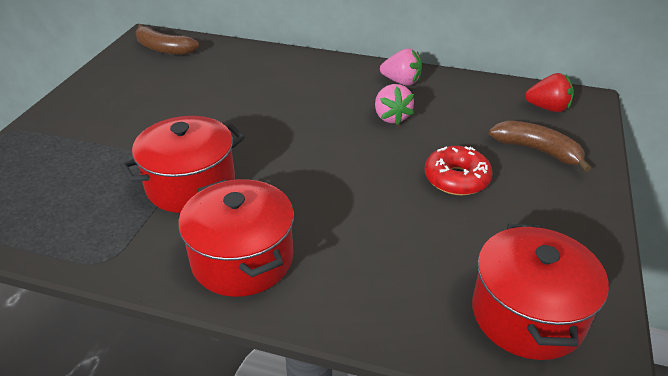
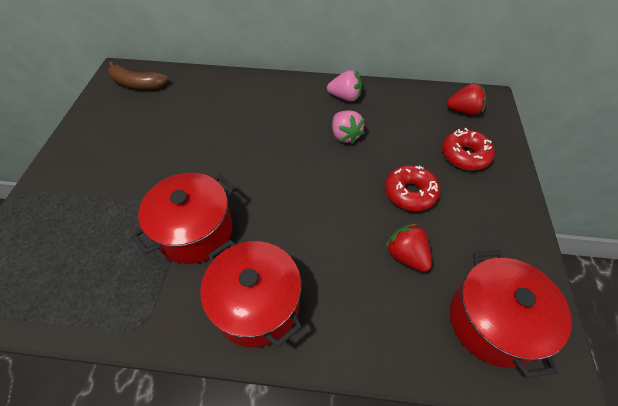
camera: 10 degrees left, 15 degrees up
brown banana [489,121,592,172] -> red donut [442,128,495,170]
none -> red strawberry [385,223,432,272]

